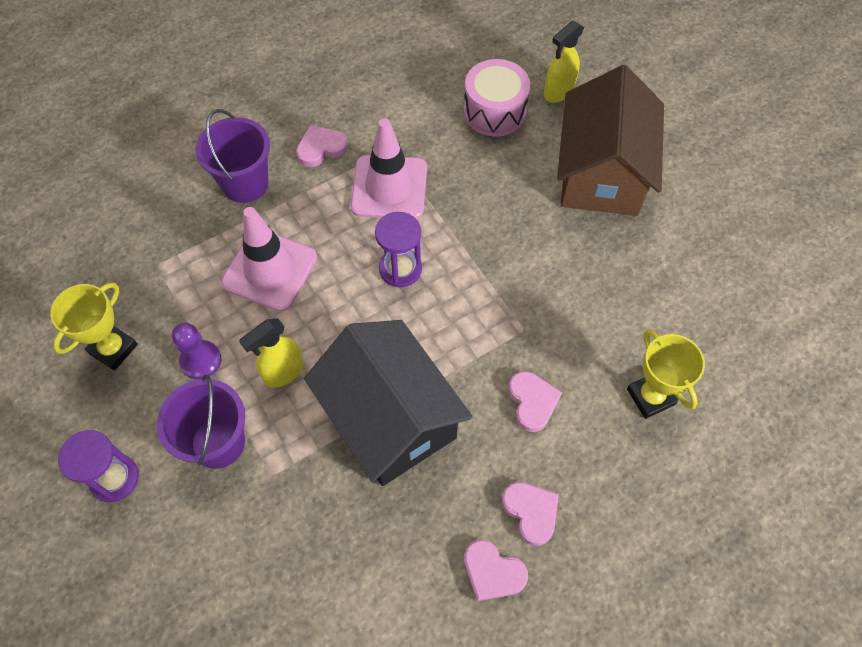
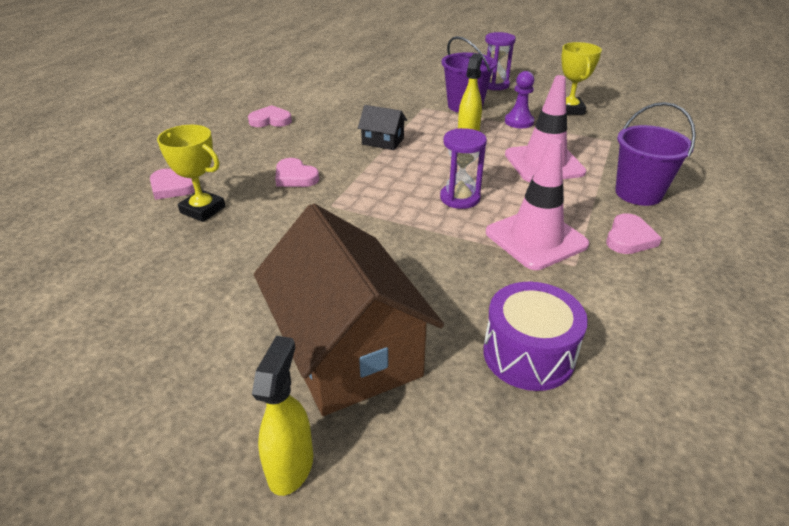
camera: 145 degrees right, 25 degrees down
black house [304,320,473,486] -> black house [358,105,407,150], size x0.44
pink drum [464,59,530,137] -> purple drum [484,282,588,391]
pink heart [502,482,559,546] -> pink heart moved to [150,168,195,200]
yellow spray bottle [544,20,584,103] -> yellow spray bottle moved to [252,336,313,496]

